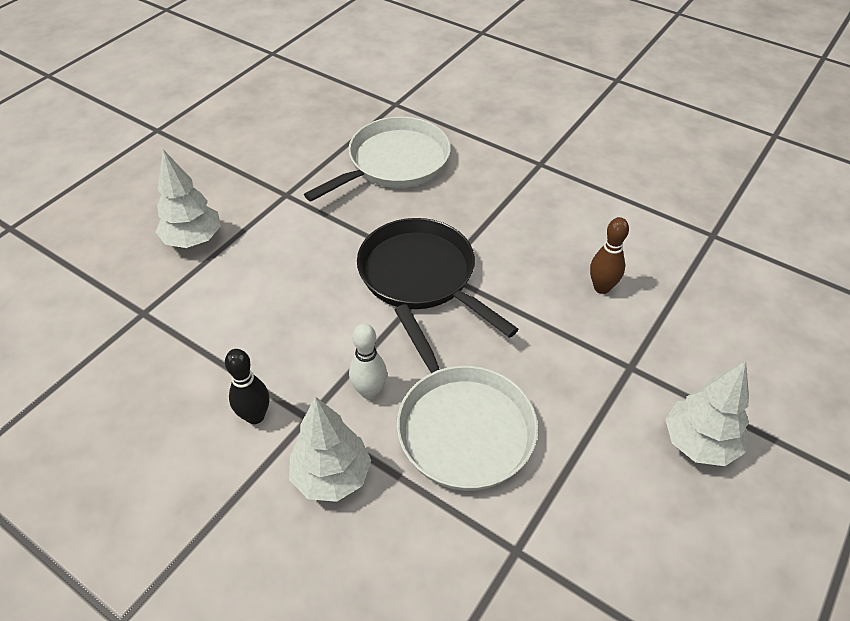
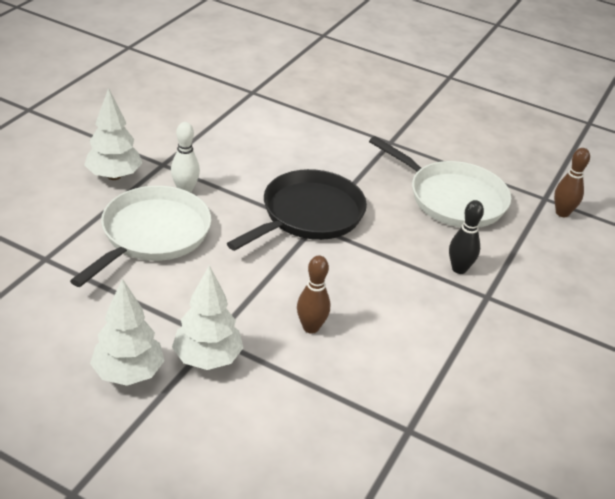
camera: 80 degrees right, 10 degrees down
white tree [156,150,221,248] -> white tree moved to [172,265,243,370]
black bowling pin [225,349,269,424] -> black bowling pin moved to [449,200,484,274]
white pan [395,304,538,491] -> white pan turned 150 degrees clockwise [70,186,211,287]
none -> brown bowling pin [554,148,590,217]

